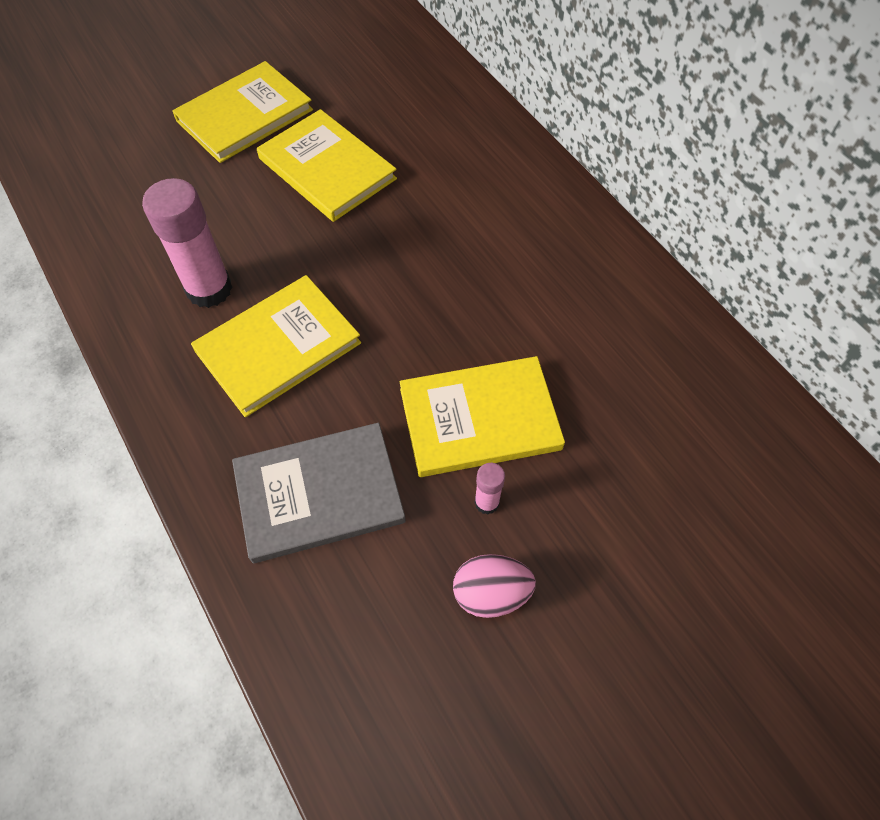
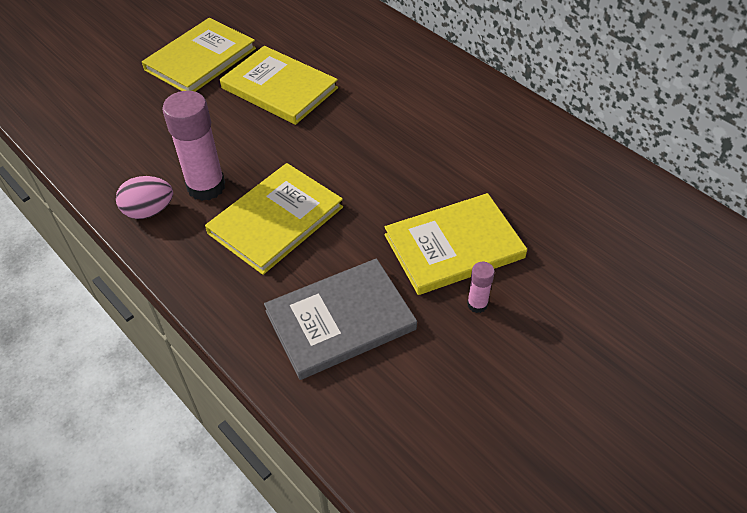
camera: 10 degrees left, 10 degrees down
pink egg [453,554,536,618] -> pink egg moved to [116,176,173,219]

